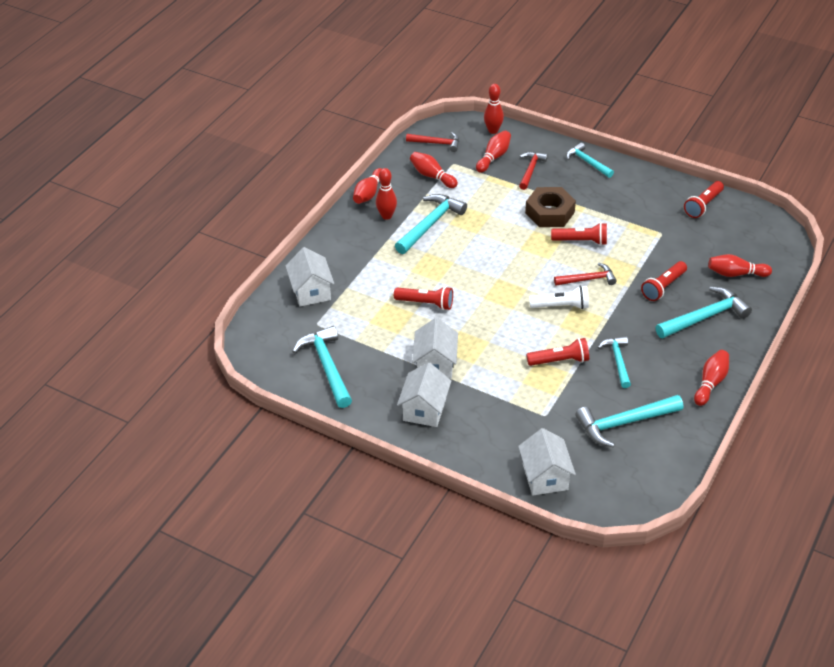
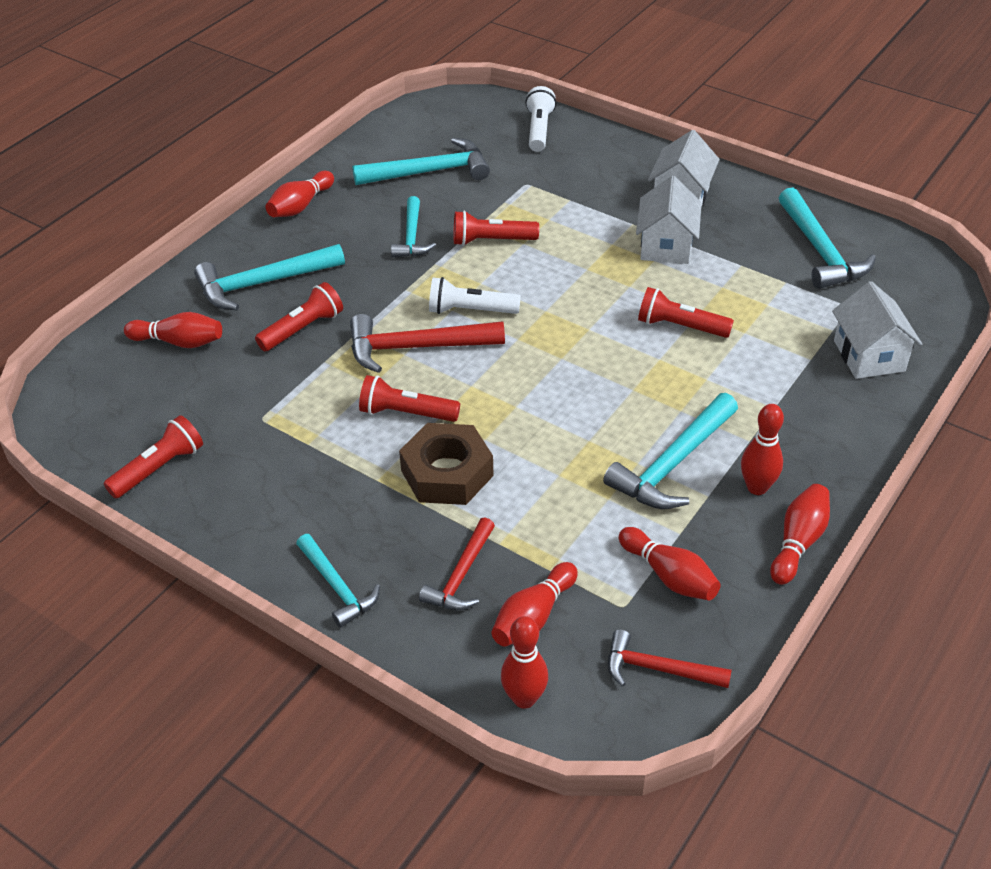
camera: 175 degrees left, 0 degrees up
white house [518,428,576,496] -> white flashlight [525,86,556,152]
red hammer [554,263,617,285] -> red hammer [350,314,505,373], size x1.58

